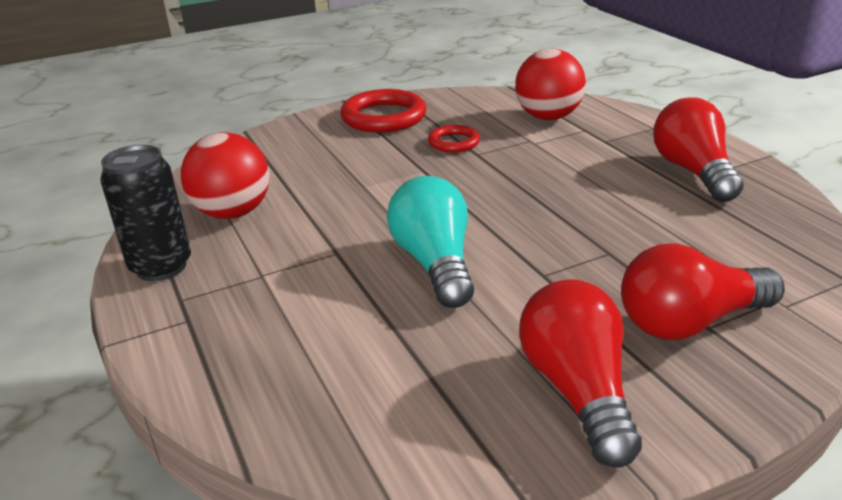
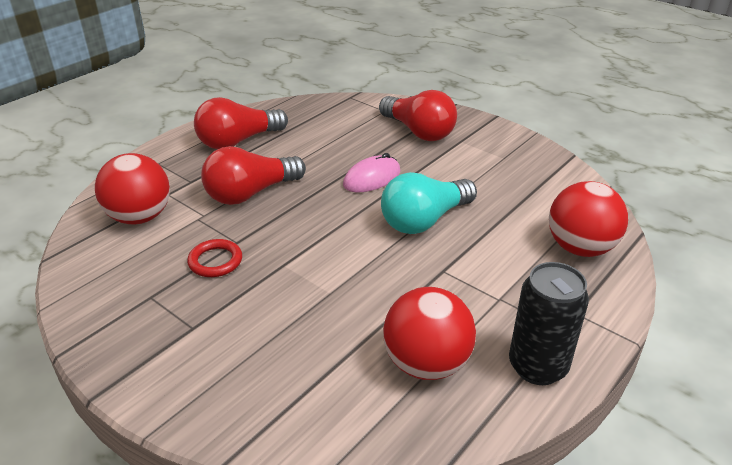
camera: 115 degrees left, 5 degrees up
red ring [340,89,426,133] -> none
red light bulb [519,279,642,468] -> red light bulb moved to [201,146,306,205]
none -> pink mouse [343,153,400,192]
none -> red ball [549,181,628,257]

